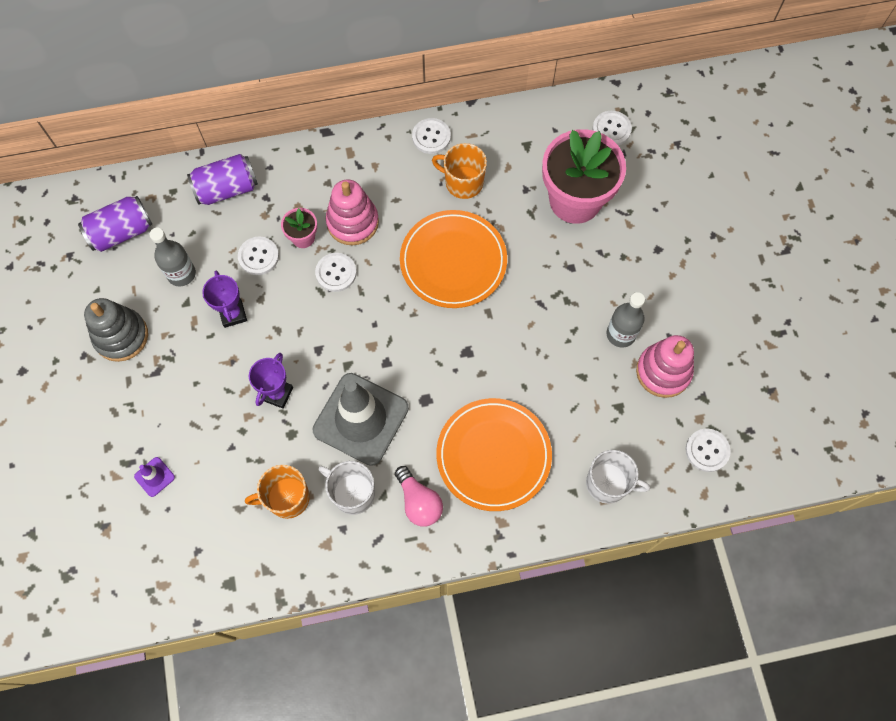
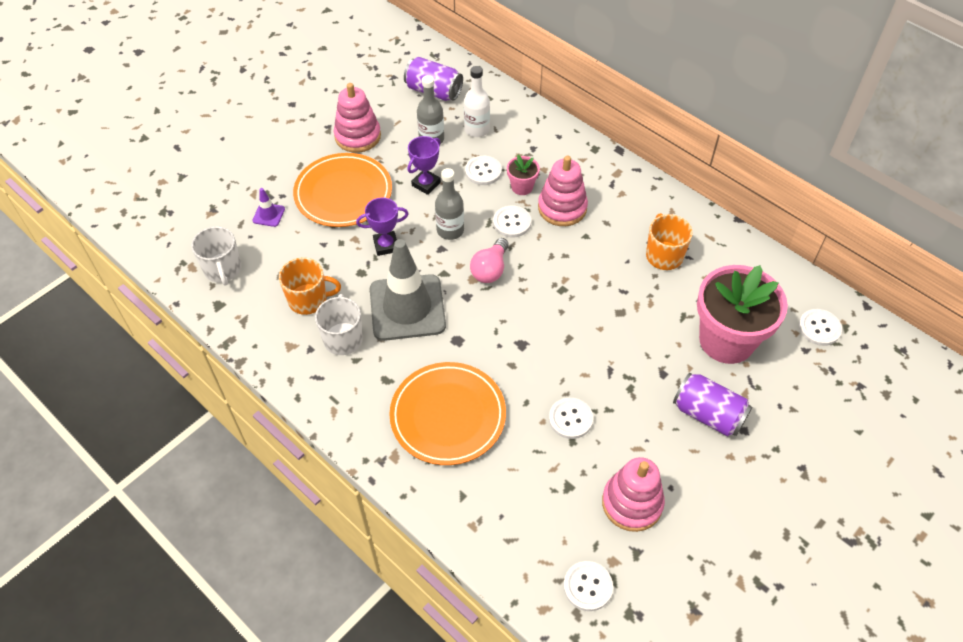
camera: 55 degrees right, 15 degrees down
grey stacking toy [84,298,148,362] -> pink stacking toy [334,83,381,153]
purple can [187,154,258,205] -> purple can moved to [673,373,752,437]
orange mug [245,465,310,519] -> orange mug turned 135 degrees clockwise [279,257,341,315]
pink light bulb [395,466,443,527] -> pink light bulb moved to [470,238,509,283]
orange plate [400,210,507,308] -> orange plate moved to [293,153,392,227]
white button [412,118,451,154] -> white button moved to [549,398,593,439]
white mug [586,450,650,504] -> white mug moved to [191,226,242,286]
grey bottle [606,292,645,347] -> grey bottle moved to [435,168,464,240]
none -> white bottle [464,66,490,137]

